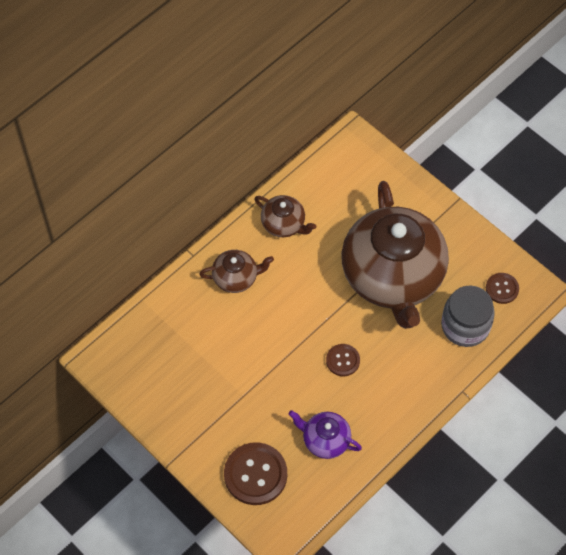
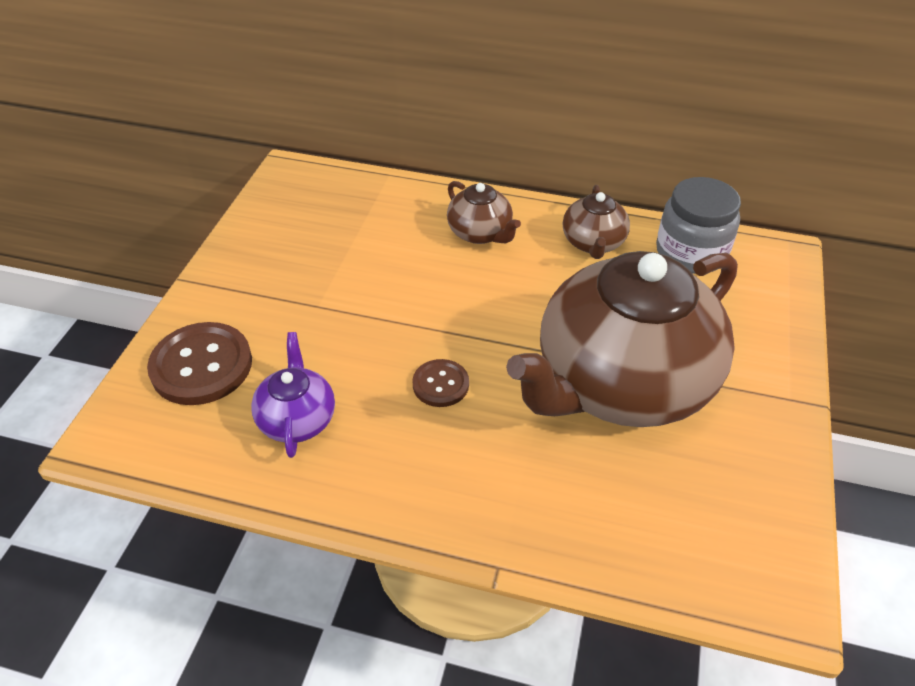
camera: 60 degrees right, 15 degrees down
grey jar [441,285,495,347] -> grey jar moved to [656,177,741,274]
brown button [486,273,519,304] -> none

